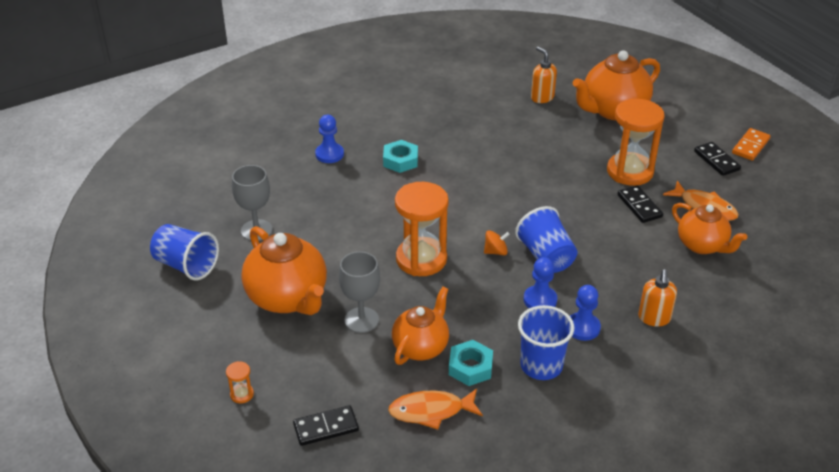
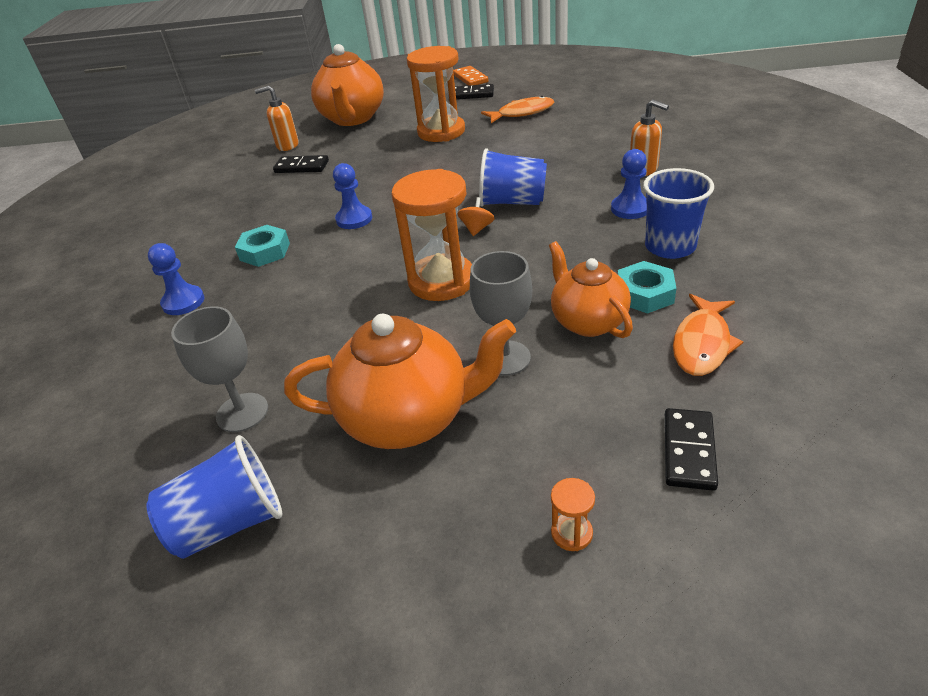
camera: 55 degrees left, 0 degrees up
blue pawn [524,257,557,308] -> blue pawn moved to [333,163,372,229]
black domino [618,185,663,223] -> black domino moved to [273,155,329,173]
orange teapot [672,203,747,254] -> none

